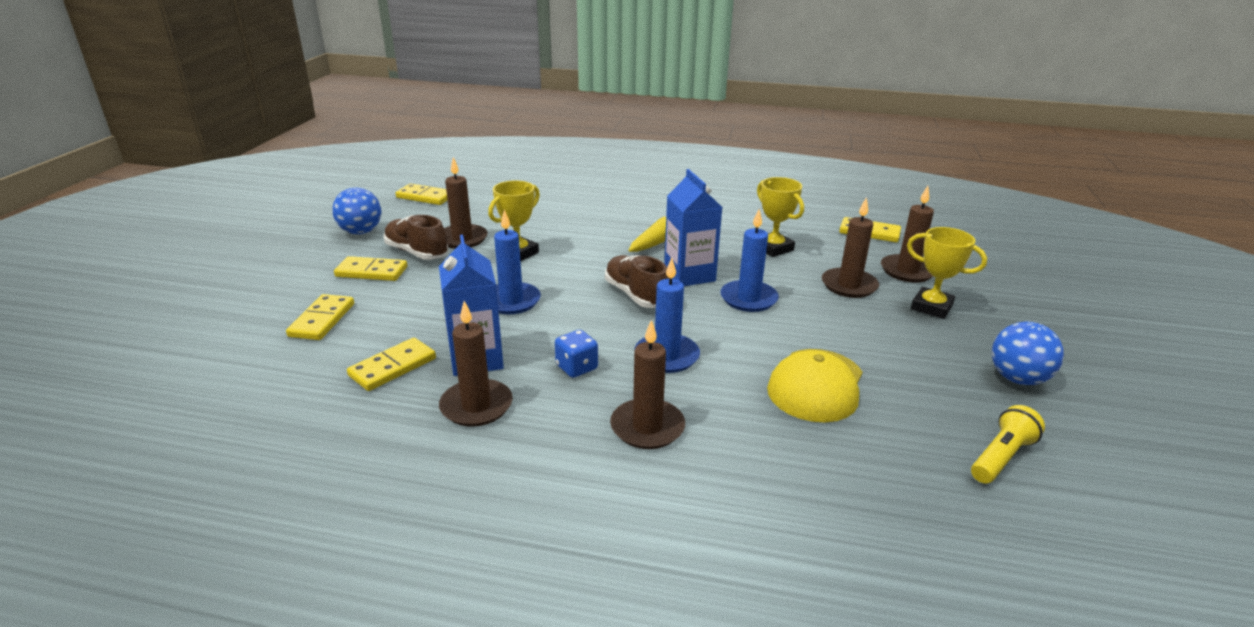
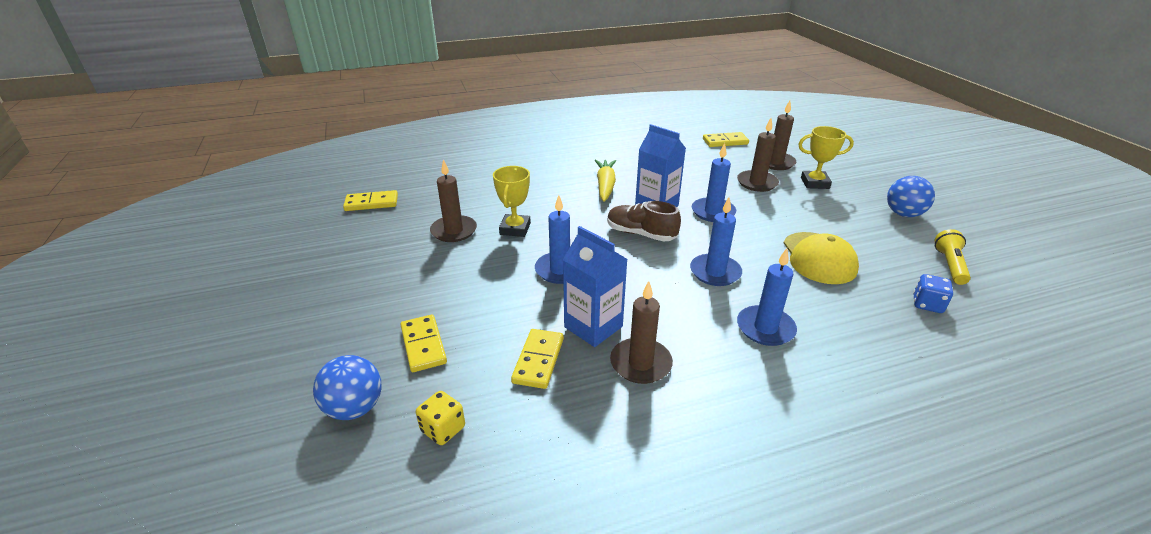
camera: 30 degrees left, 5 degrees up
blue ball [332,188,381,234] -> blue ball moved to [313,355,381,420]
yellow domino [334,256,407,281] -> none
brown shoe [384,215,449,260] -> none
blue dice [555,330,598,378] -> blue dice moved to [913,274,953,313]
brown candle [610,320,685,449] -> blue candle [737,248,797,346]
yellow trophy [757,177,804,257] -> none
none -> yellow dice [416,391,465,445]

